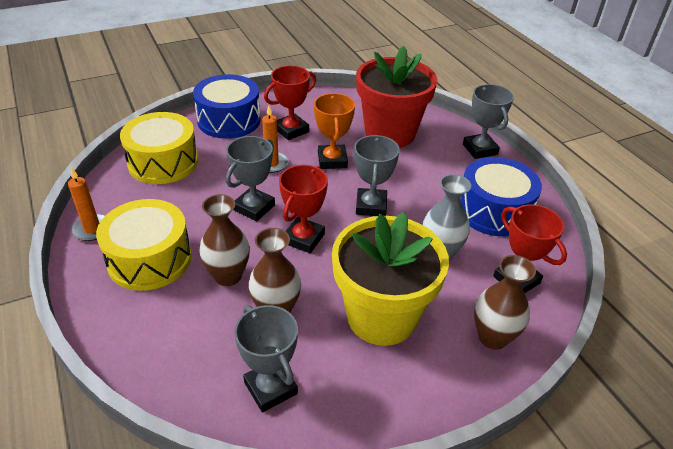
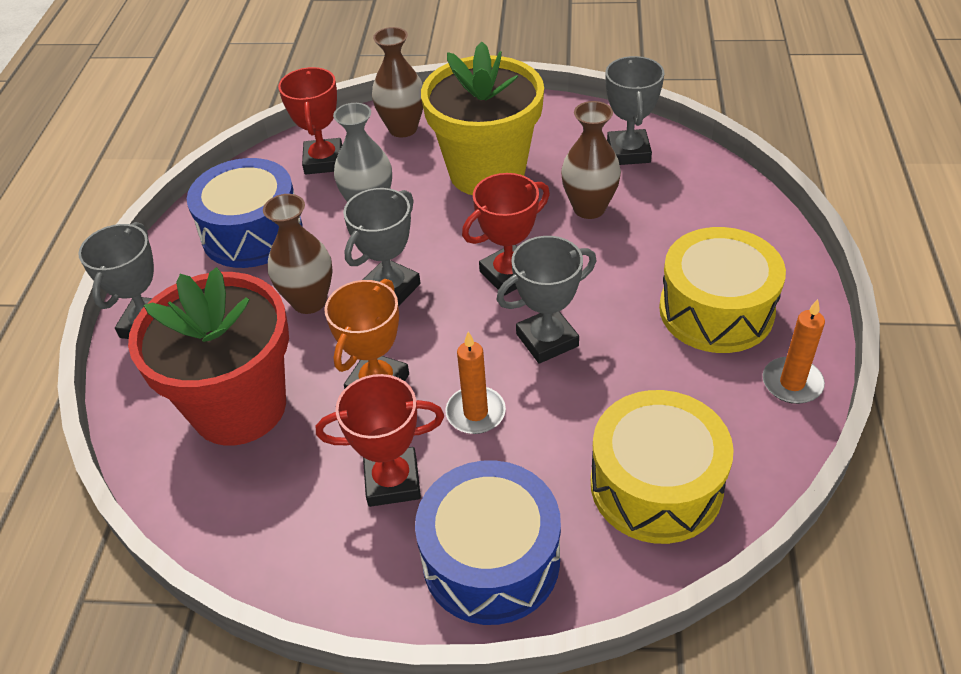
camera: 145 degrees left, 5 degrees up
brown vase [199,194,250,286] -> brown vase moved to [263,194,333,314]

